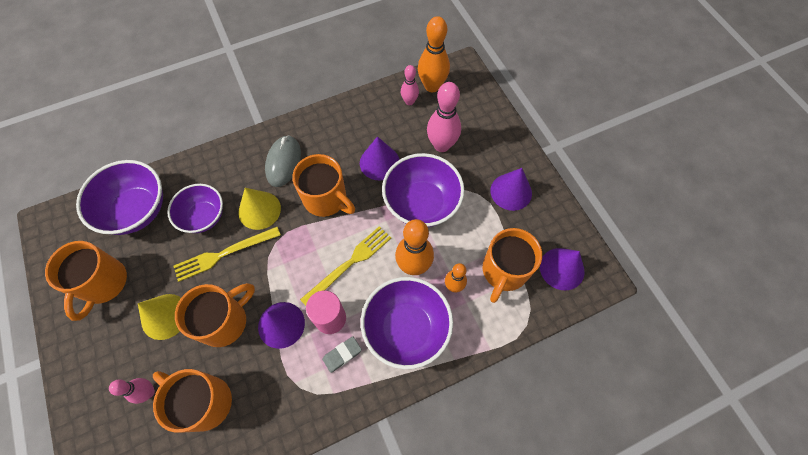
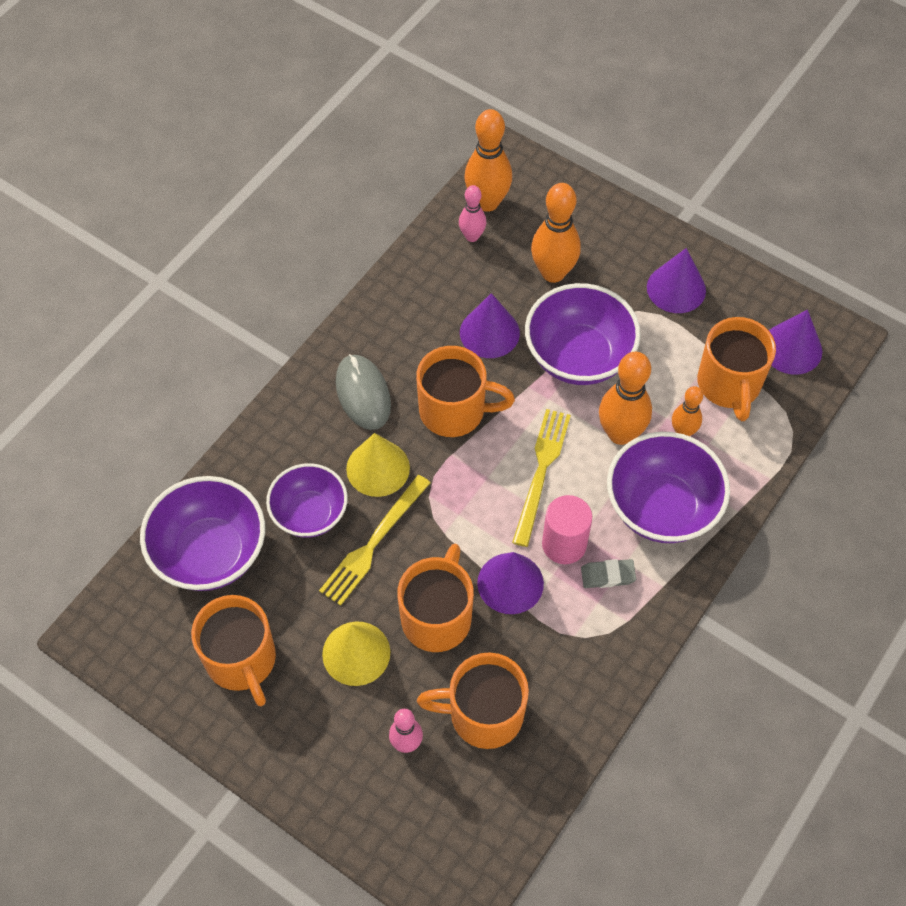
camera: 30 degrees left, 5 degrees down
grey eraser [322,336,362,373] -> grey eraser turned 60 degrees clockwise [581,559,636,588]
pink bowling pin [427,82,461,152] -> orange bowling pin [531,183,581,283]

